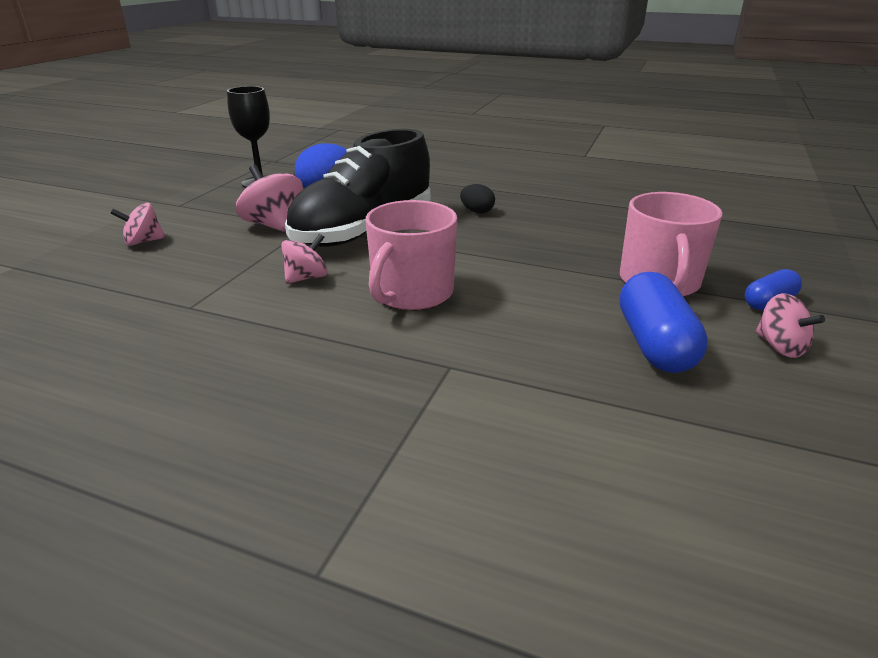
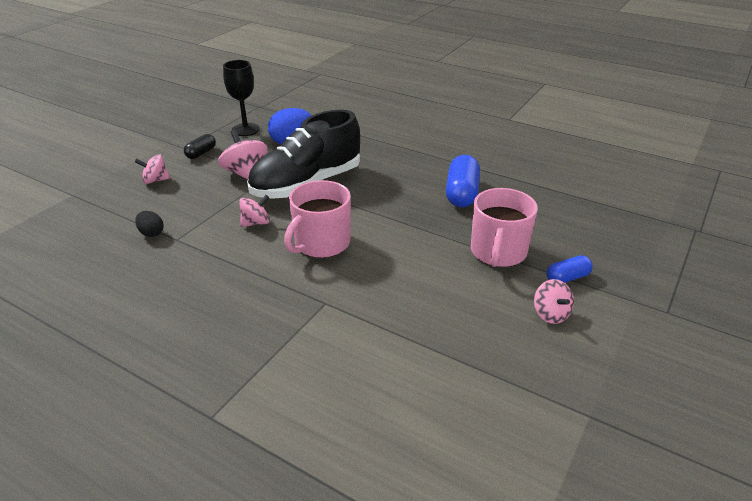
camera: 10 degrees right, 5 degrees up
black egg [460,184,495,213] -> black egg moved to [135,211,164,237]
blue capsule [620,272,708,373] -> blue capsule moved to [446,155,480,207]
none -> black capsule [184,134,216,159]

